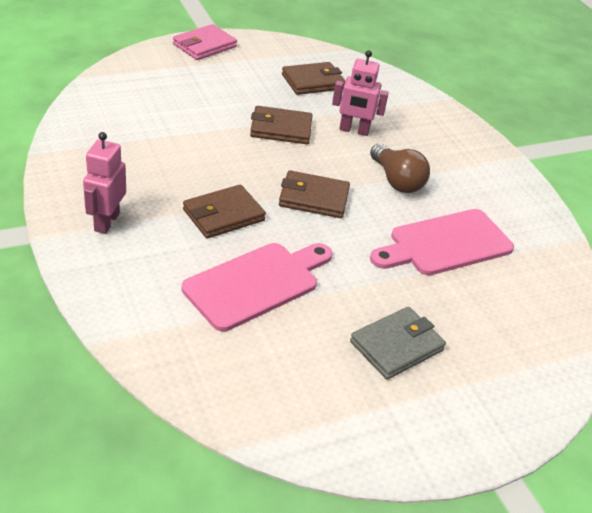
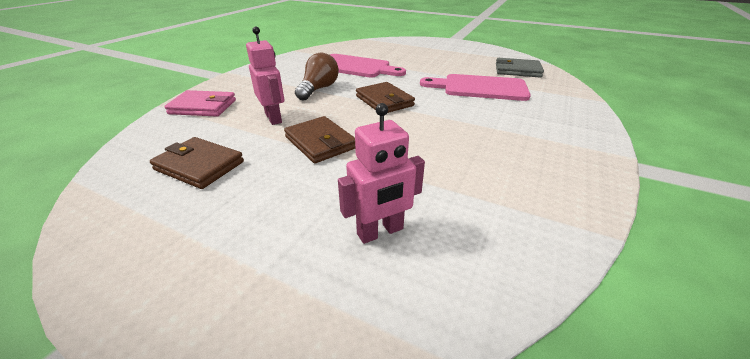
camera: 125 degrees left, 5 degrees down
pink robot [83,132,126,234] -> pink robot moved to [338,103,425,244]
pink wallet [173,24,237,60] -> pink wallet moved to [164,90,236,117]
brown wallet [183,185,266,239] -> none
grey wallet [350,307,446,380] -> grey wallet moved to [496,58,544,78]

